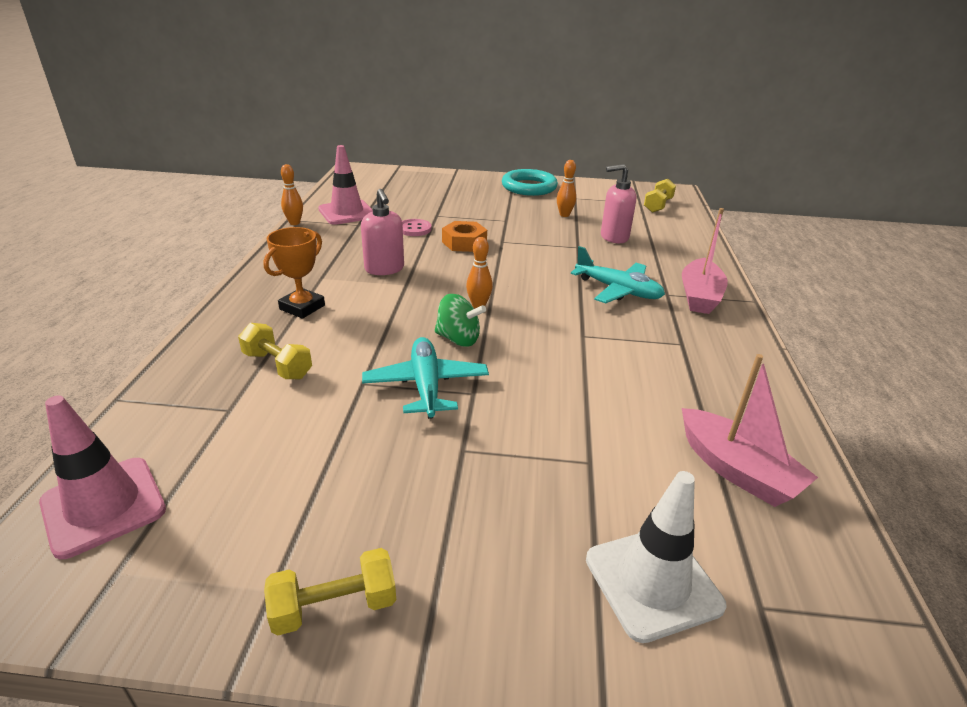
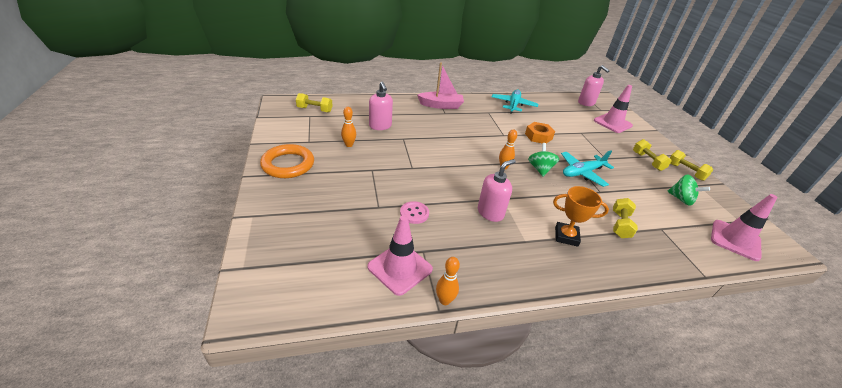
camera: 110 degrees left, 5 degrees up
orange nut [442,221,487,252] -> orange nut moved to [525,122,555,144]
turquoise ring [502,169,558,196] -> orange ring [260,144,314,178]
turquoise plane [571,246,665,304] -> turquoise plane moved to [492,90,538,114]
white traffic cone [586,471,727,643] -> pink traffic cone [594,85,633,133]
pink boat [682,354,818,507] -> none
none -> pink soap dispenser [578,65,610,106]
none -> yellow dumbbell [633,139,672,171]
none -> green spinning top [667,174,710,206]

